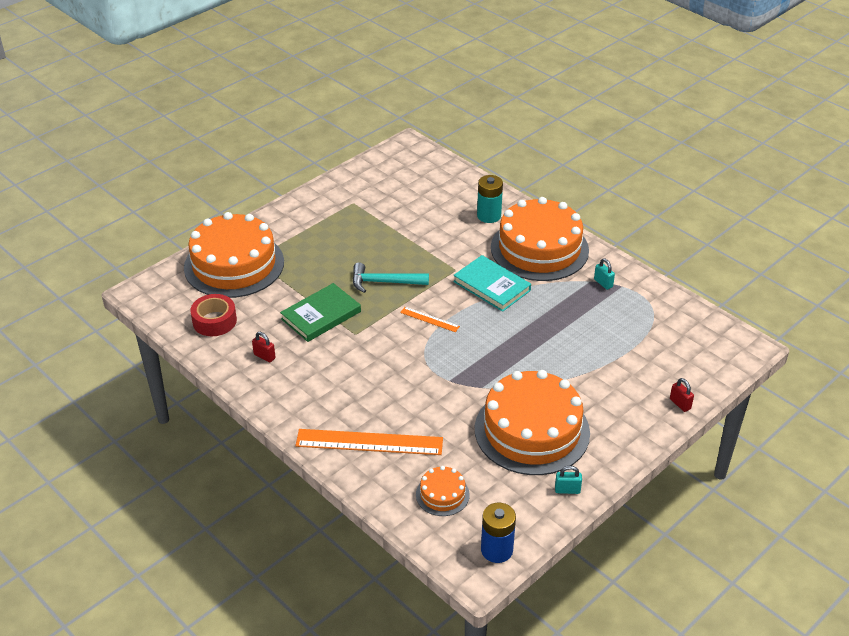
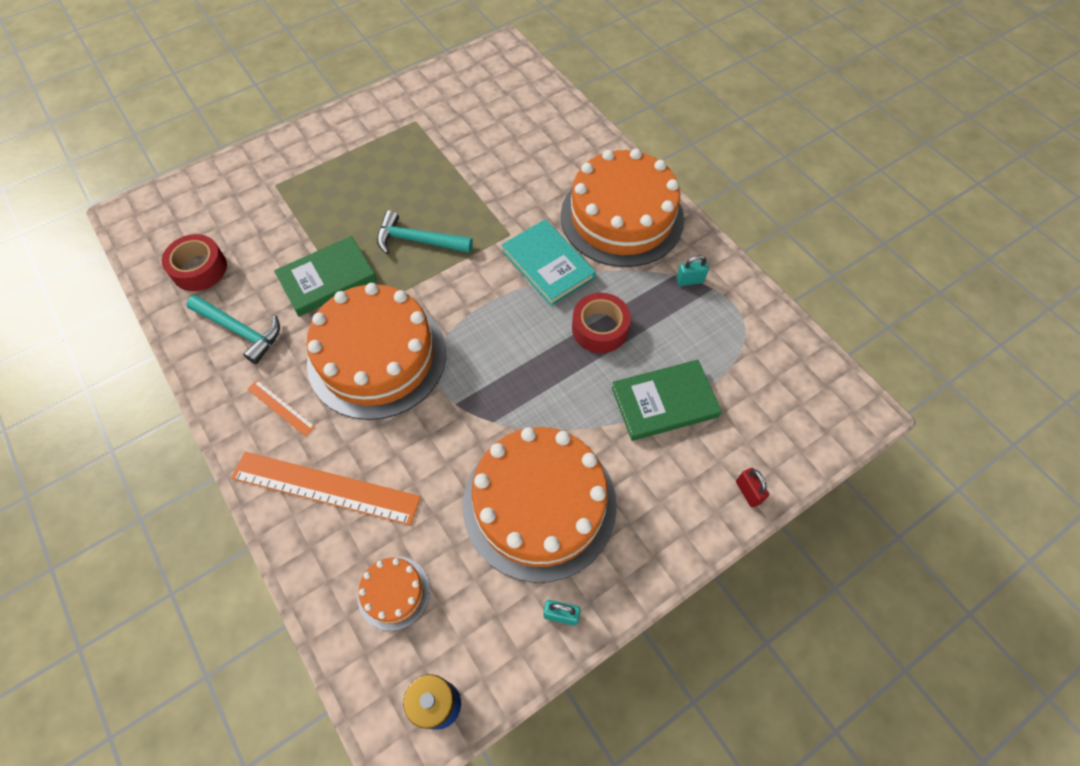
camera: 10 degrees right, 20 degrees up
orange cake [184,212,284,298] -> orange cake moved to [307,283,446,420]
red padlock [252,332,275,363] -> turquoise hammer [186,295,280,364]
orange ruler [400,307,460,332] -> orange ruler moved to [247,380,315,437]
turquoise battery [477,175,503,223] -> none
turquoise padlock [594,258,615,290] -> turquoise padlock turned 75 degrees counterclockwise [676,255,709,286]
none -> red tape [572,293,631,353]
none -> green book [611,360,722,441]

